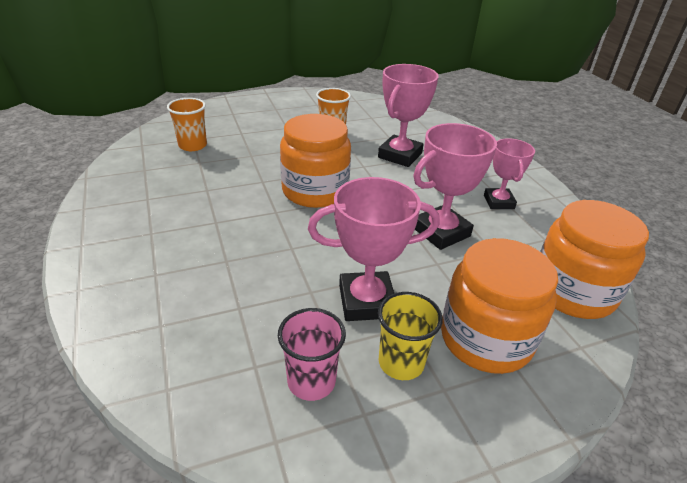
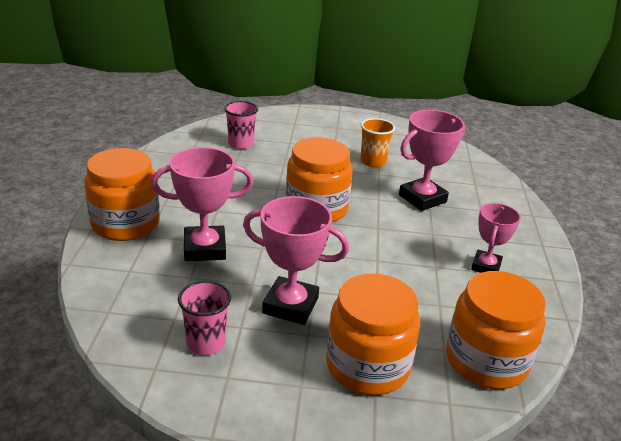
camera: 25 degrees right, 5 degrees down
orange cup [167,98,207,151] -> pink cup [224,101,258,149]
yellow cup [378,292,443,380] -> none
pink trophy [413,123,497,250] -> pink trophy moved to [151,147,254,261]
none -> orange jar [84,148,160,241]

